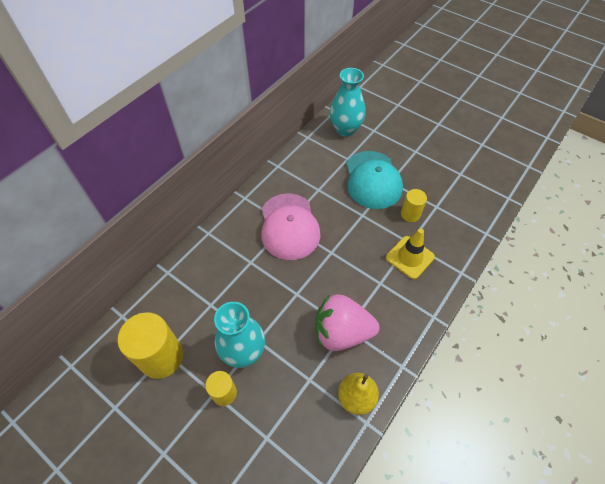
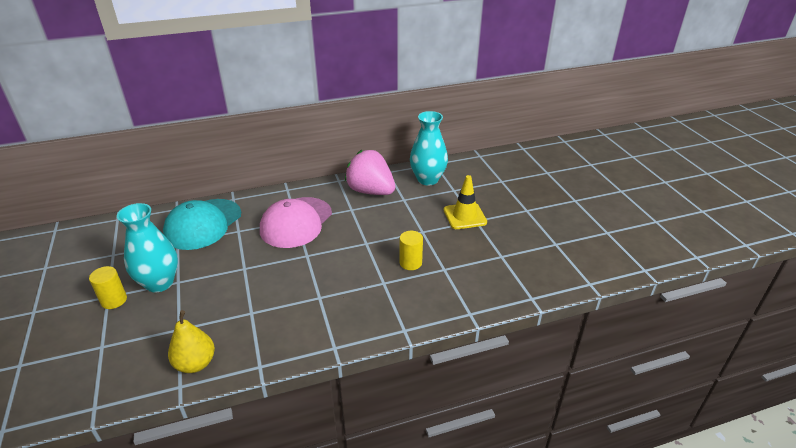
camera: 35 degrees right, 20 degrees down
yellow cylinder [118,312,183,379] -> none
pink strawberry [315,294,380,351] -> pink strawberry moved to [345,150,395,195]
turquoise cap [346,151,403,209] -> turquoise cap moved to [163,199,241,250]
yellow traffic cone [386,228,435,279] -> yellow traffic cone moved to [444,175,487,229]

